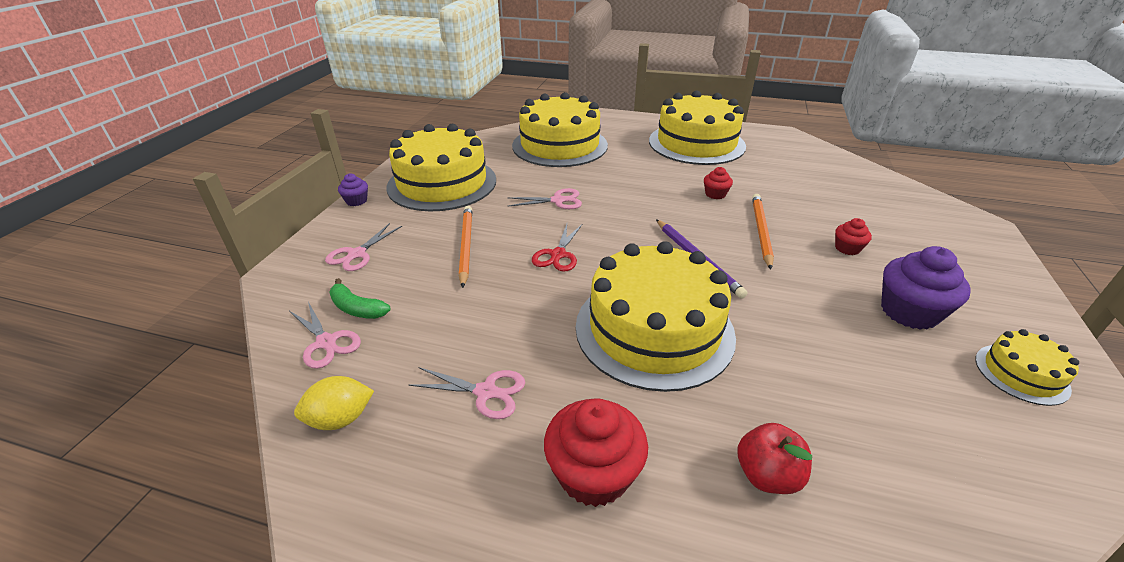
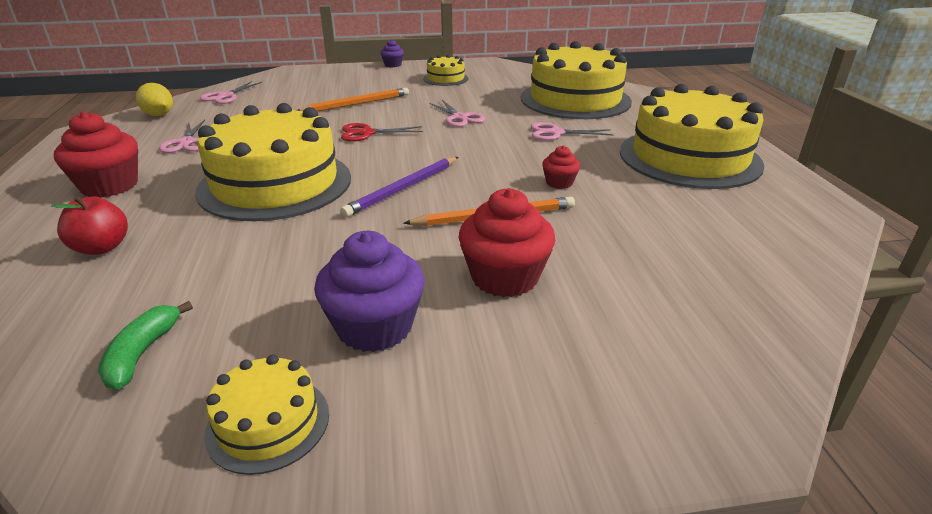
camera: 65 degrees right, 5 degrees down
pink scissors [325,223,402,271] -> pink scissors moved to [531,122,614,141]
green banana [329,278,390,319] -> green banana moved to [98,301,193,389]
yellow cake [387,124,496,211] -> yellow cake [423,55,468,86], size x0.46
red cupcake [835,218,872,255] -> red cupcake [459,188,555,297], size x1.91

